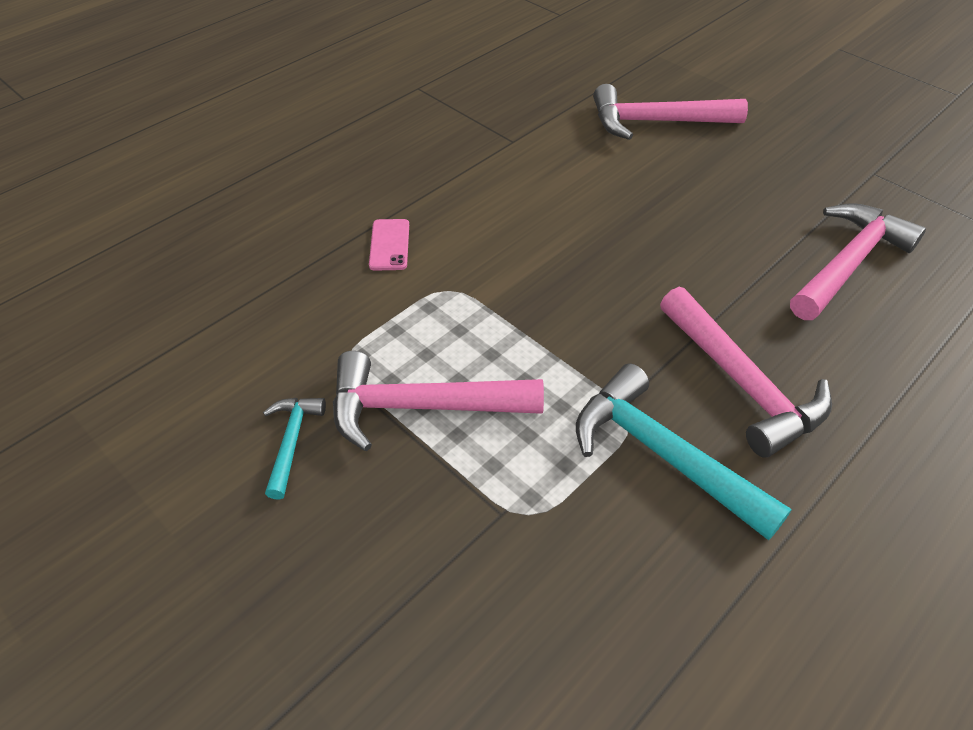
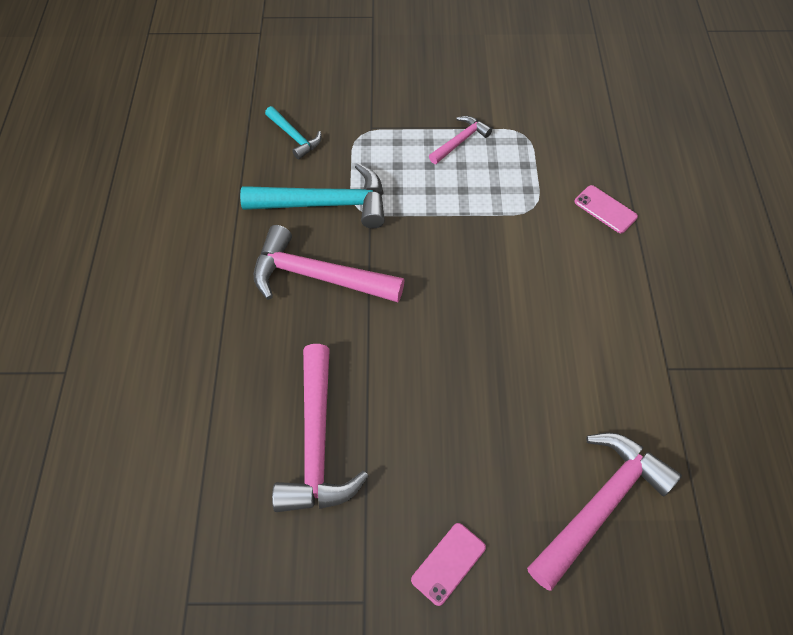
camera: 135 degrees right, 10 degrees up
turquoise hammer [263,398,326,500] -> turquoise hammer moved to [265,106,321,159]
pink hammer [333,351,544,451] -> pink hammer [429,116,492,164], size x0.53
none -> pink phone [411,523,486,606]

